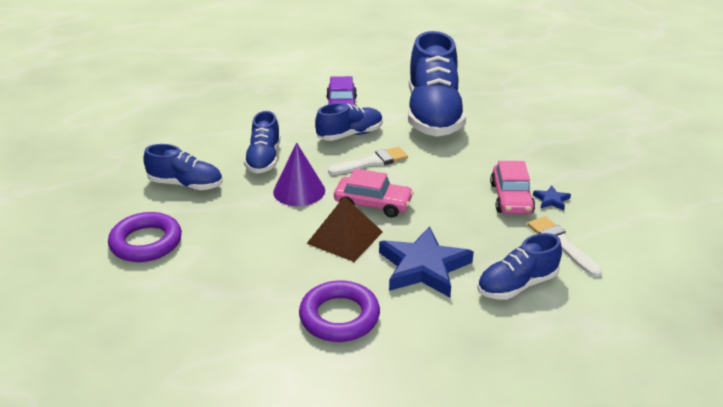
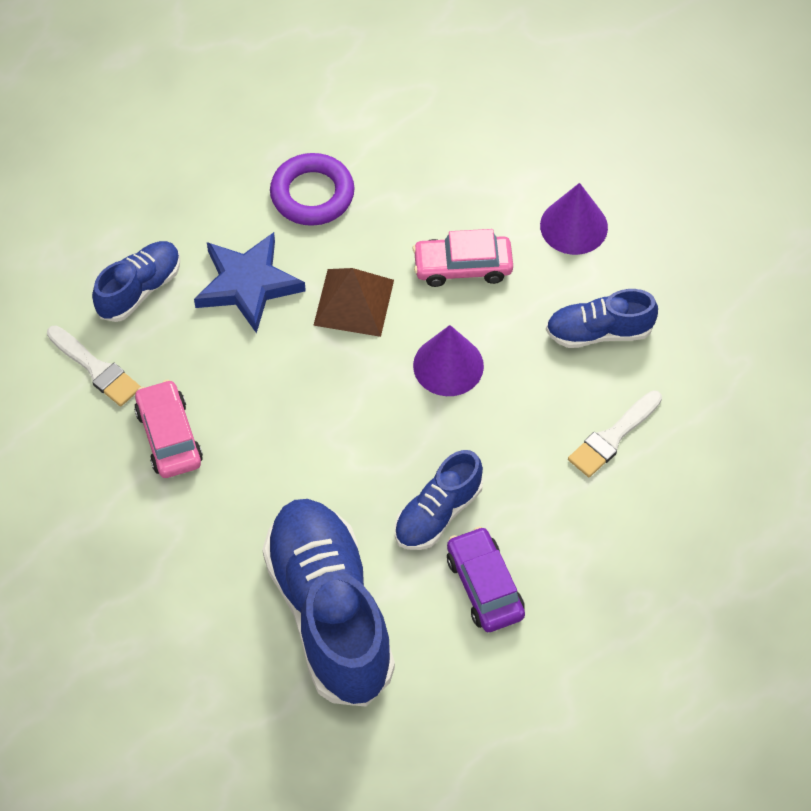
camera: 160 degrees right, 25 degrees up
purple ring [108,212,182,262] -> purple cone [540,183,608,255]
blue shoe [244,111,281,174] -> none
white brush [328,147,408,175] -> white brush moved to [568,390,662,477]
pink car [334,169,414,218] -> pink car moved to [412,229,513,287]
blue star [533,185,571,210] -> none

